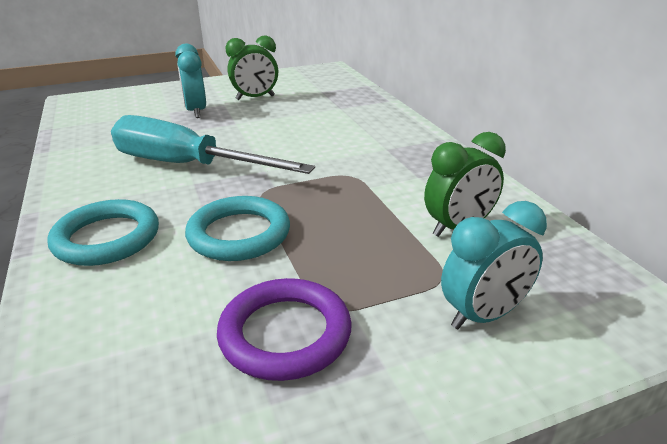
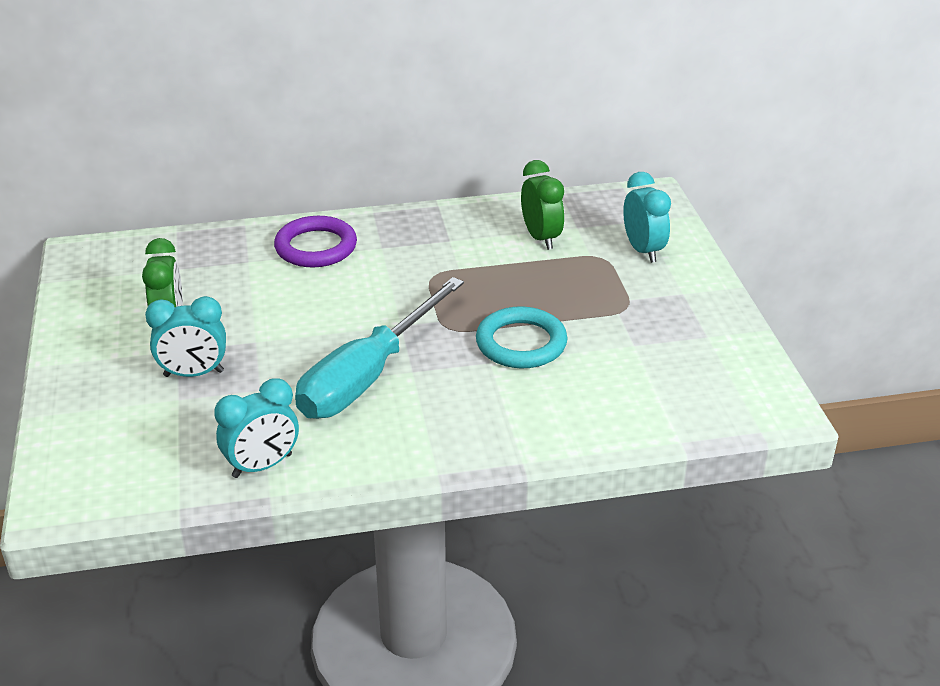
camera: 80 degrees left, 5 degrees up
turquoise ring [47,199,159,266] -> none
purple ring [217,278,352,381] -> purple ring moved to [274,216,357,267]
none -> turquoise clock [214,378,299,478]

